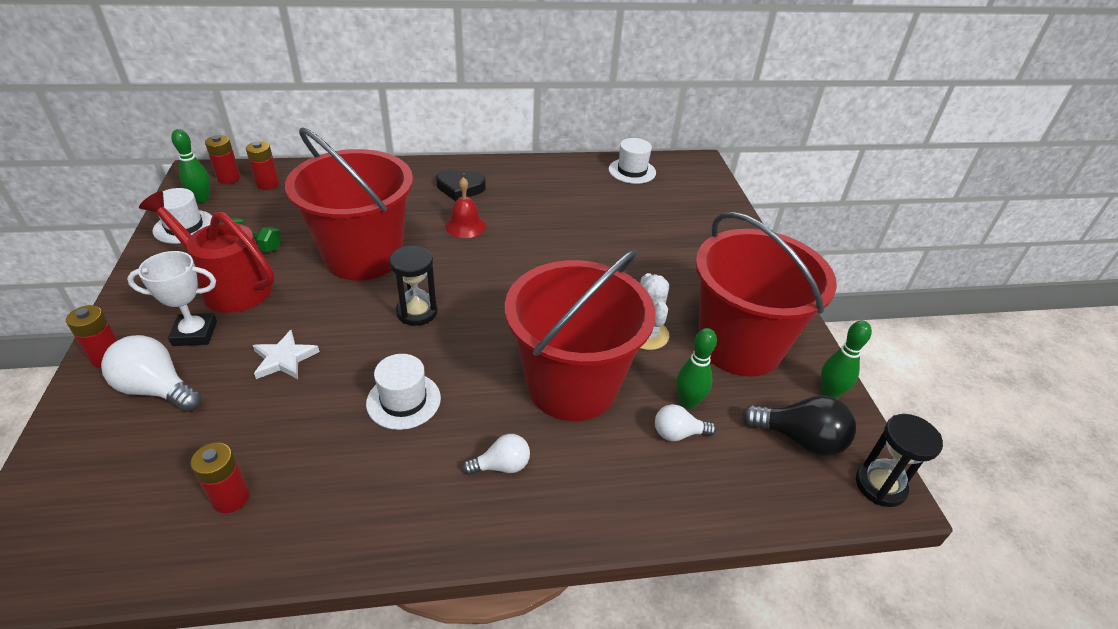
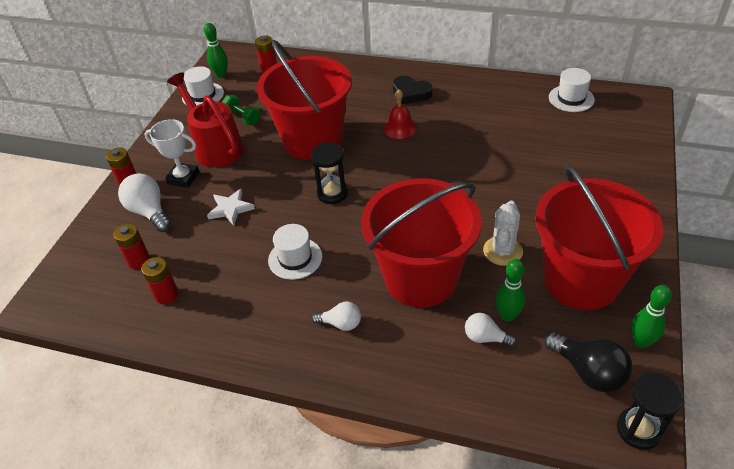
camera: 30 degrees right, 5 degrees up
red battery [205,135,240,184] -> red battery moved to [113,224,150,269]

